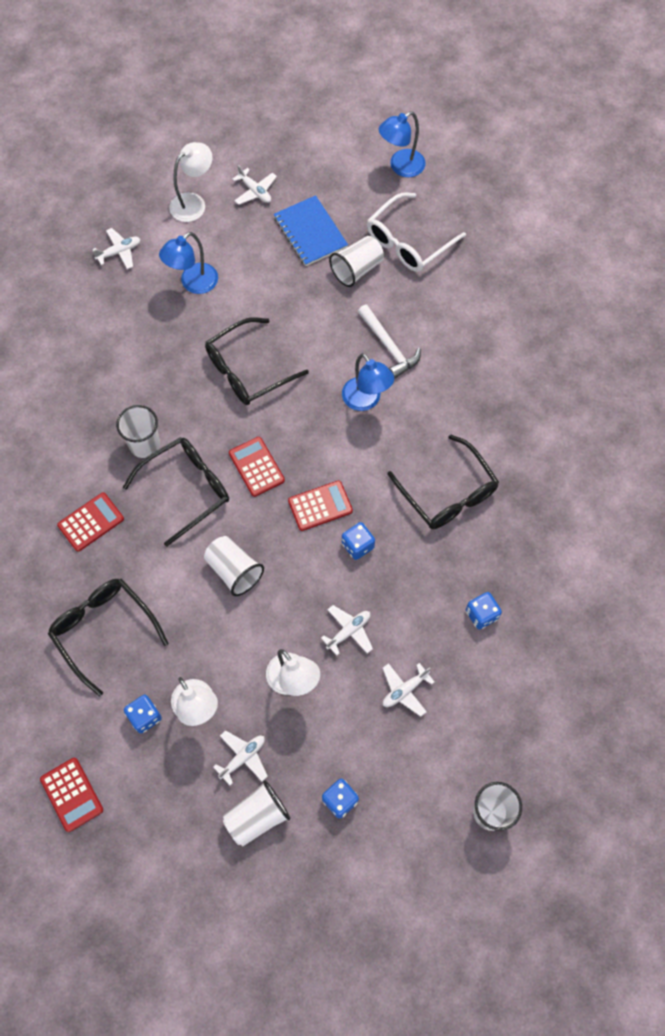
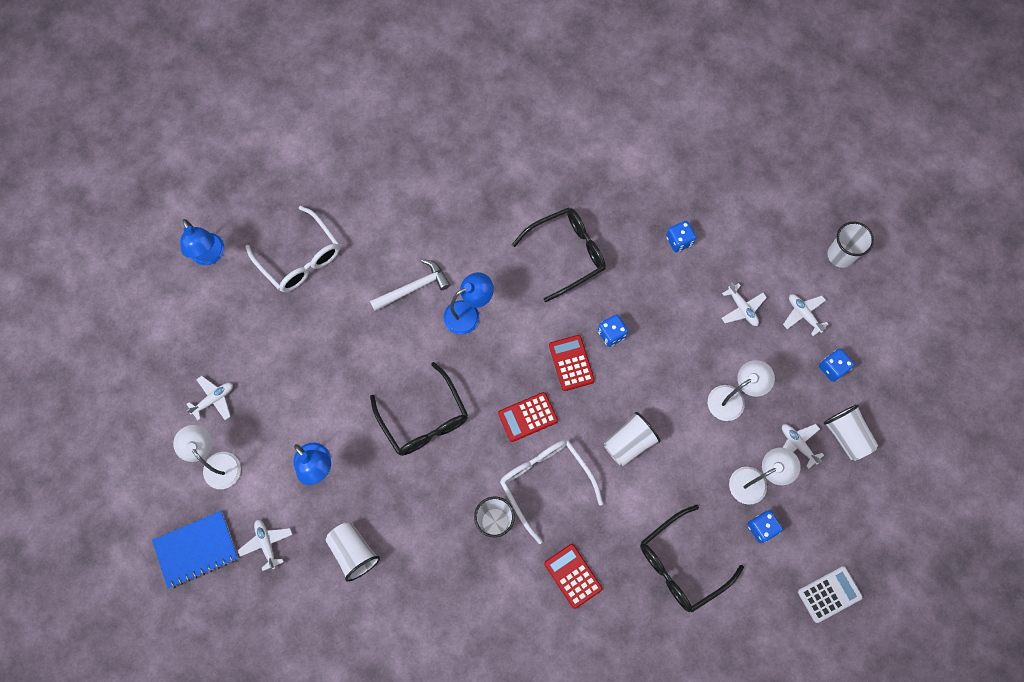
camera: 85 degrees left, 5 degrees up
red calculator [40,758,103,832] -> white calculator [798,566,863,623]
black glasses [123,437,229,546] -> white glasses [500,440,603,544]
blue notebook [274,195,348,266] -> blue notebook moved to [152,511,238,588]
white plane [321,605,373,656] -> white plane moved to [783,294,829,336]
white cup [329,236,384,287] -> white cup moved to [326,522,380,582]

